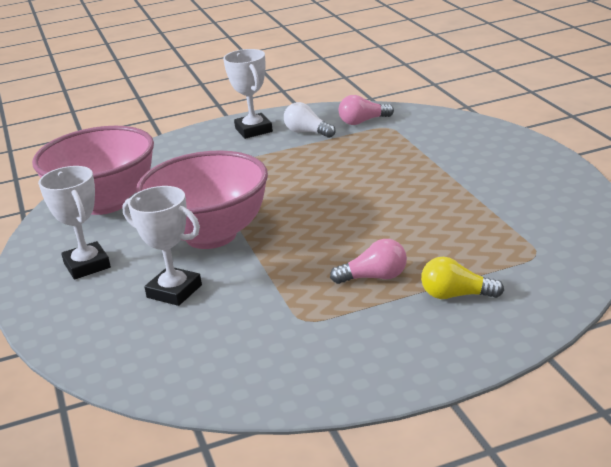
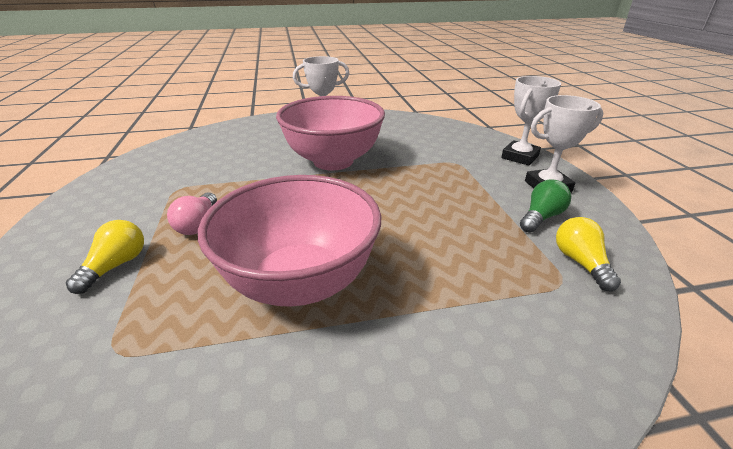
camera: 95 degrees right, 5 degrees up
pink bowl [32,126,154,215] -> pink bowl moved to [198,175,381,307]
white trophy [122,186,202,306] -> white trophy moved to [501,76,561,166]
white light bulb [284,102,336,138] -> green light bulb [520,179,571,232]
pink light bulb [338,95,394,125] -> yellow light bulb [556,217,621,291]

